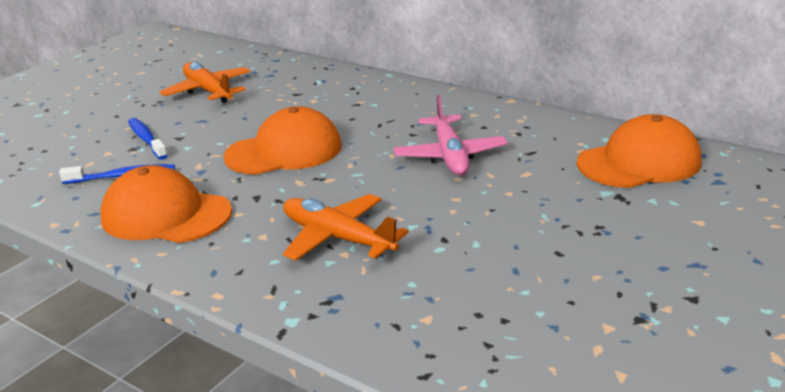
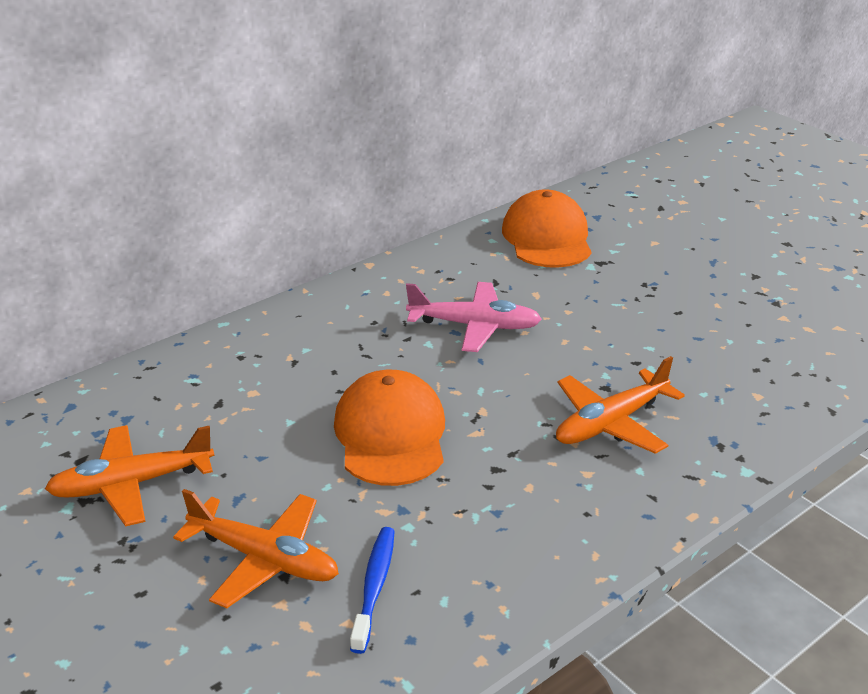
camera: 75 degrees left, 5 degrees up
orange cap [101,165,232,243] -> none
blue toothbrush [128,118,168,159] -> orange plane [173,489,339,608]

